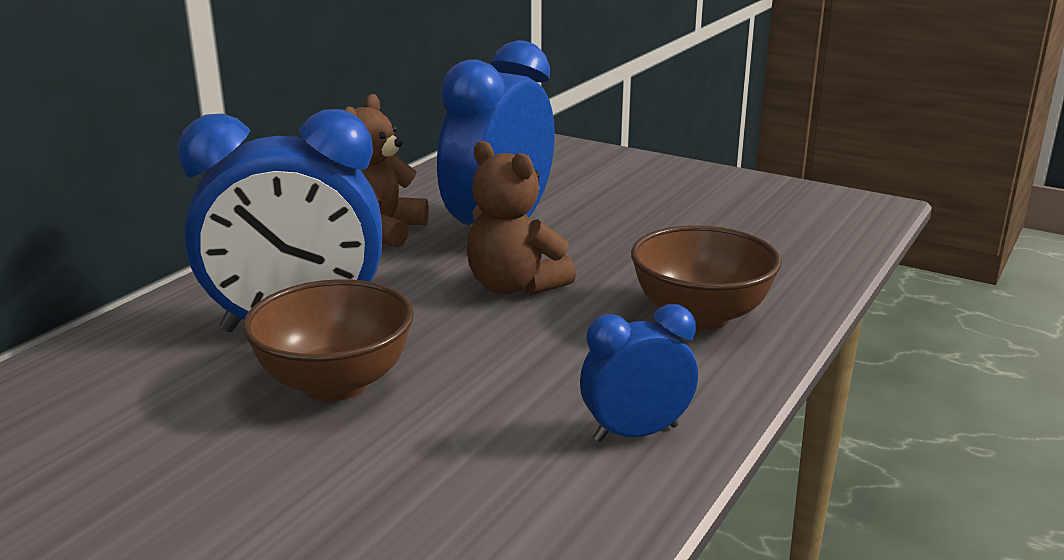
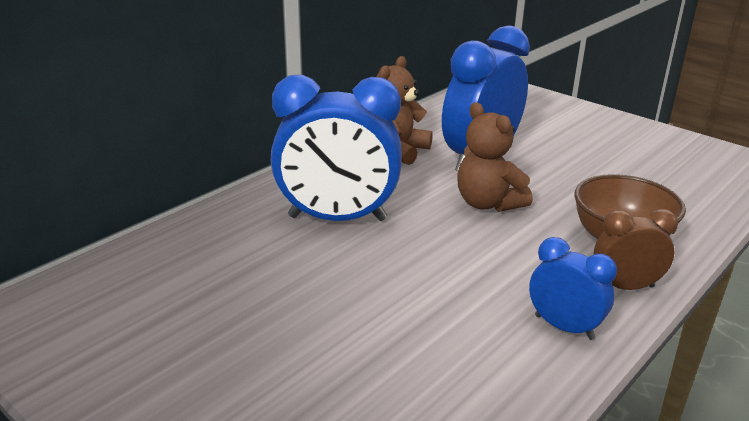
camera: 10 degrees right, 5 degrees up
brown bowl [243,279,414,401] -> none
blue clock [580,304,698,442] -> blue clock turned 45 degrees clockwise [529,237,617,340]
none -> brown clock [594,209,678,290]

